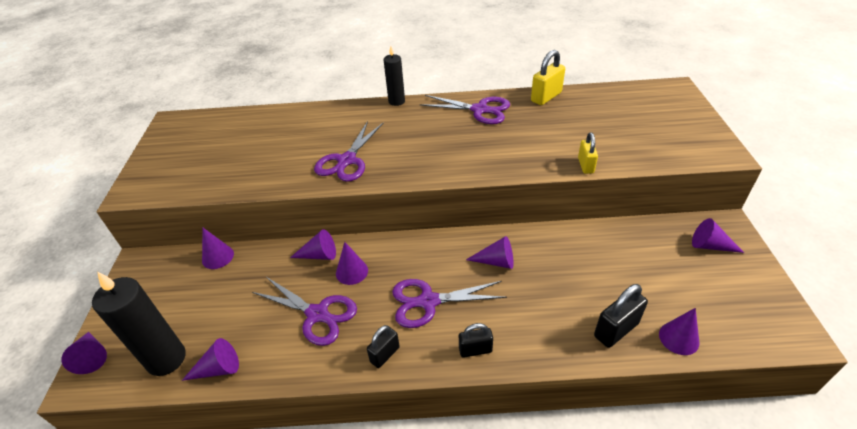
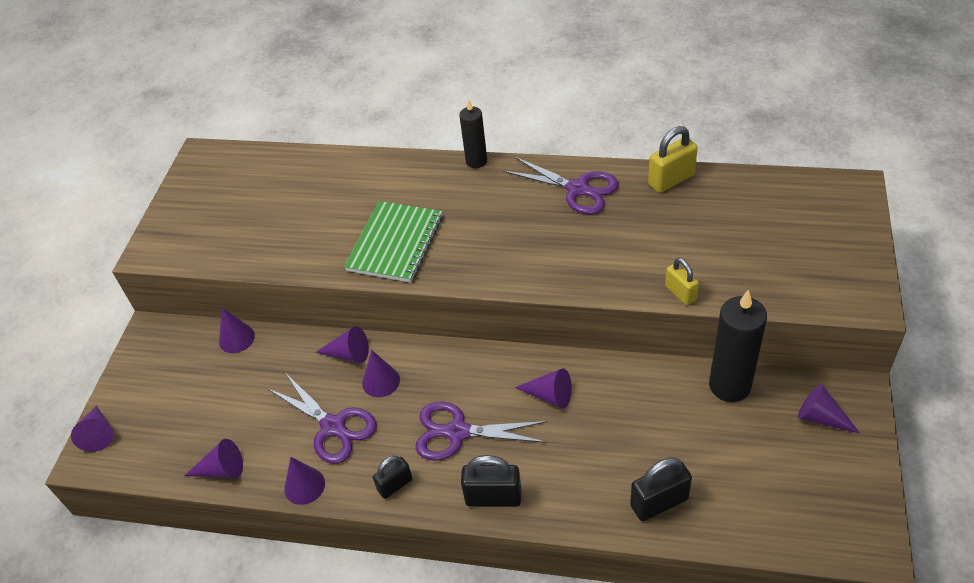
camera: 15 degrees right, 5 degrees up
black candle [92,272,186,376] -> black candle moved to [709,290,767,402]
purple scissors [314,121,383,182] -> green notebook [344,201,443,283]
black padlock [459,323,493,358] -> black padlock [461,455,521,507], size x1.53
yellow padlock [578,132,598,174] -> yellow padlock turned 45 degrees counterclockwise [665,258,699,305]
purple cone [659,308,699,355] -> purple cone moved to [284,457,325,505]

